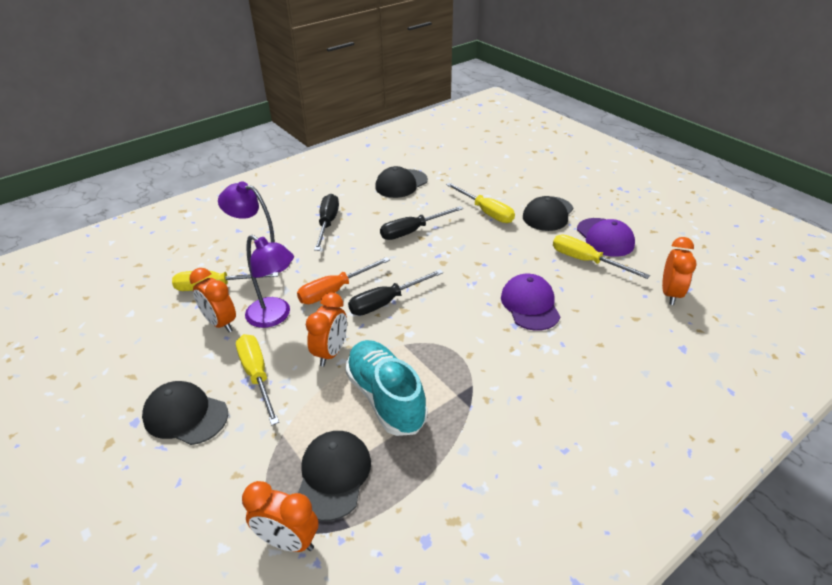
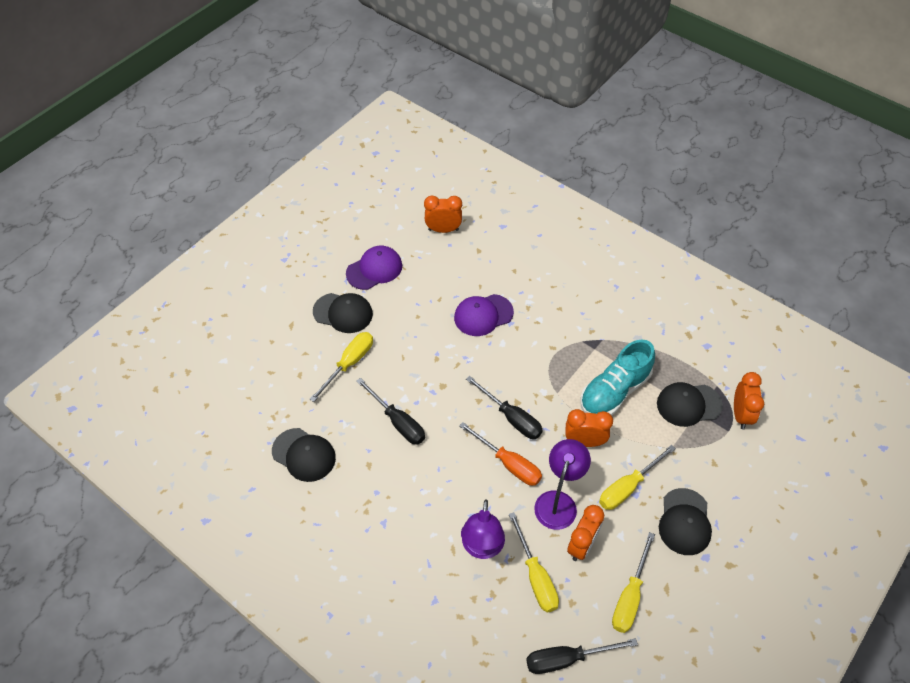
camera: 105 degrees left, 15 degrees up
black screwdriver [314,194,339,251] -> black screwdriver moved to [526,638,638,674]
yellow screwdriver [553,235,650,279] -> yellow screwdriver moved to [612,532,655,633]

